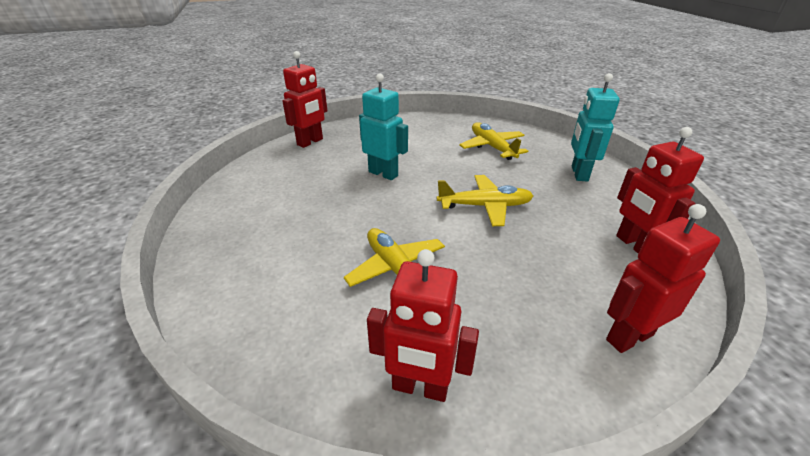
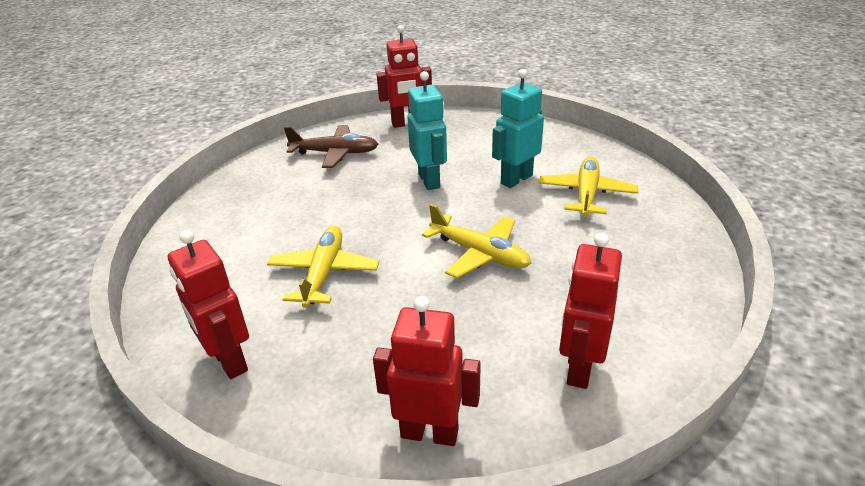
camera: 40 degrees right, 0 degrees up
turquoise robot [571,73,619,182] -> turquoise robot moved to [492,69,544,188]
none -> brown plane [284,125,378,168]

